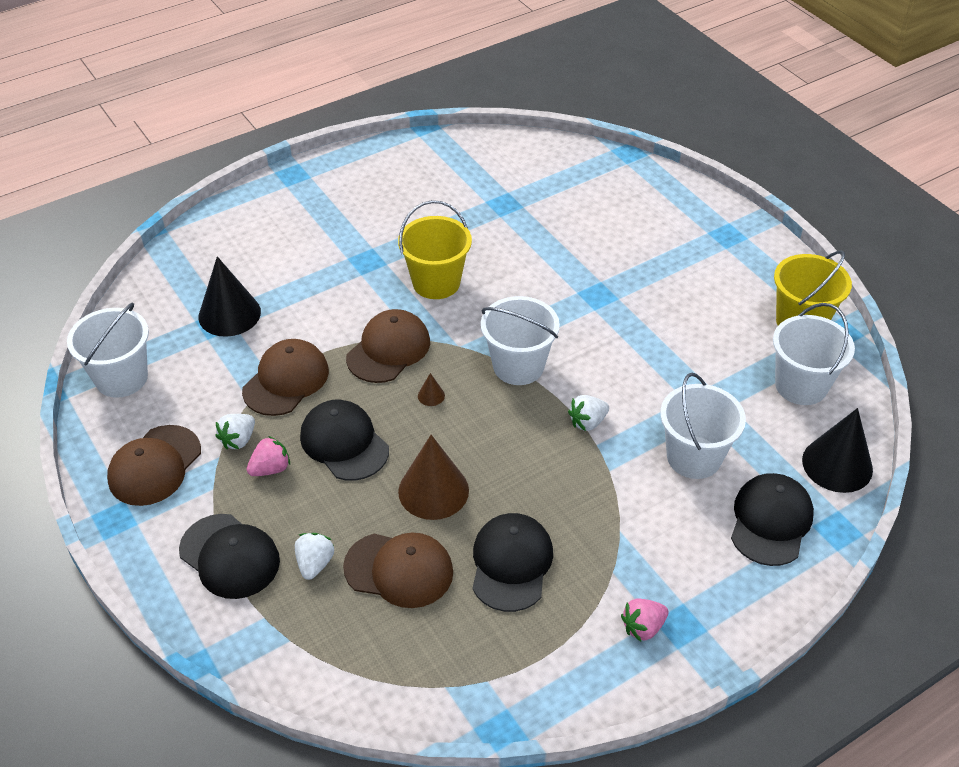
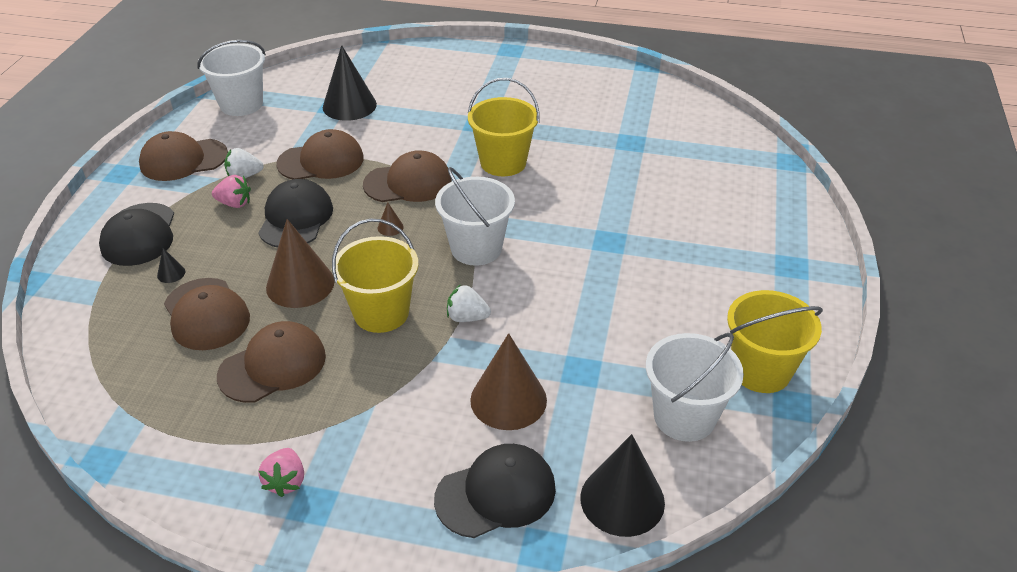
camera: 45 degrees right, 5 degrees down
white strawberry [295,533,334,580] -> black cone [157,248,185,283]
black cap [472,513,553,612] -> brown cap [217,321,326,403]
pink strawberry [621,598,668,642] -> pink strawberry turned 105 degrees counterclockwise [258,448,304,497]
white bucket [660,373,746,479] -> brown cone [470,333,547,430]
none -> yellow bucket [332,219,419,333]

